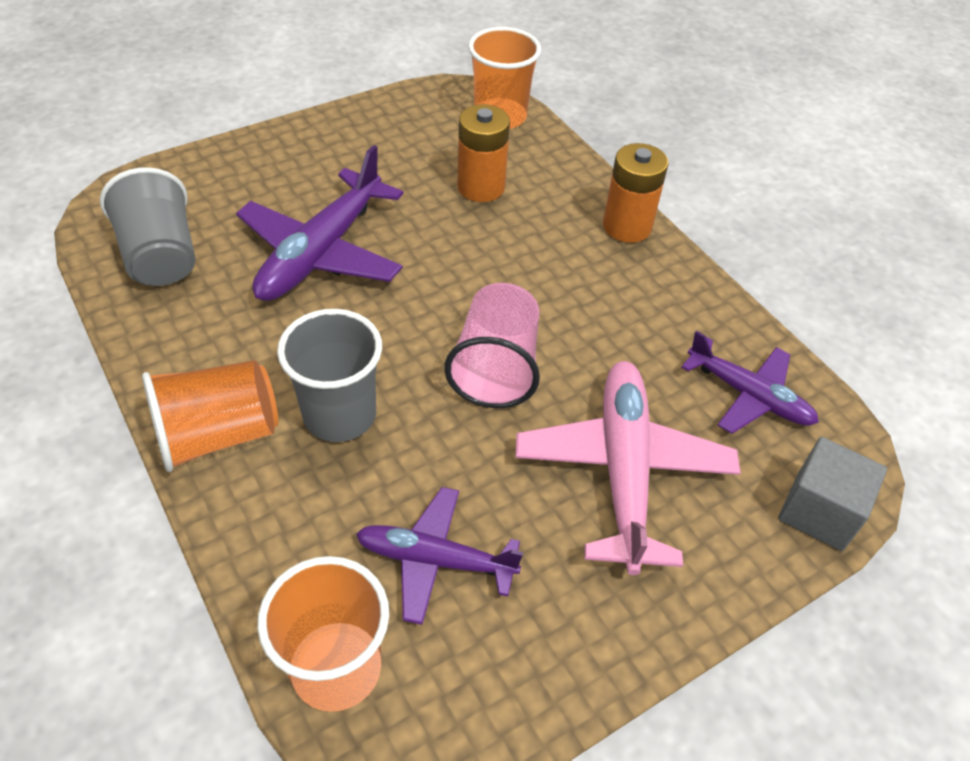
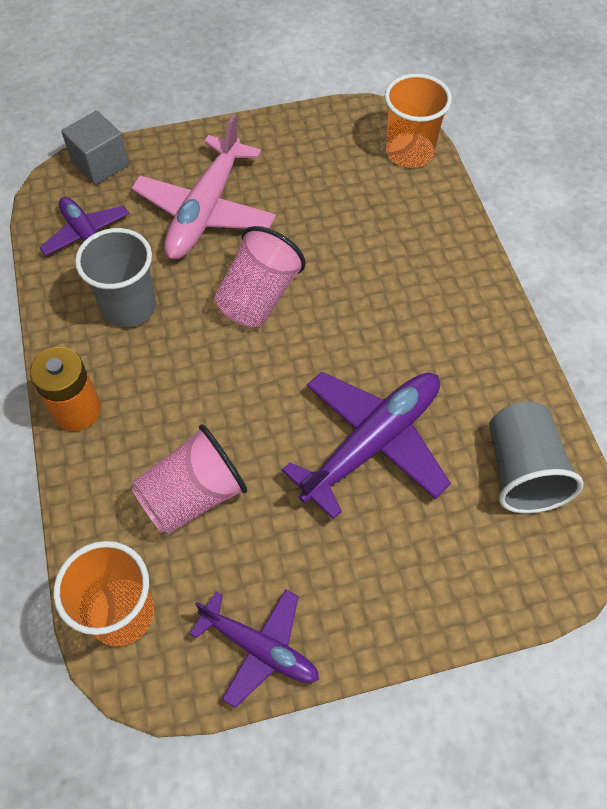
camera: 160 degrees left, 10 degrees up
orange cup [142,360,278,472] -> none
grey cup [277,309,382,442] -> grey cup moved to [75,228,156,327]
purple plane [356,487,523,625] -> purple plane moved to [190,589,319,708]
orange battery [457,104,510,202] -> pink cup [131,424,247,535]

